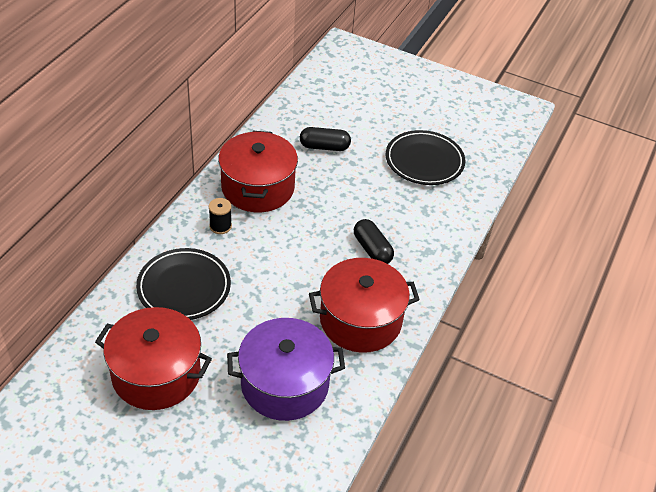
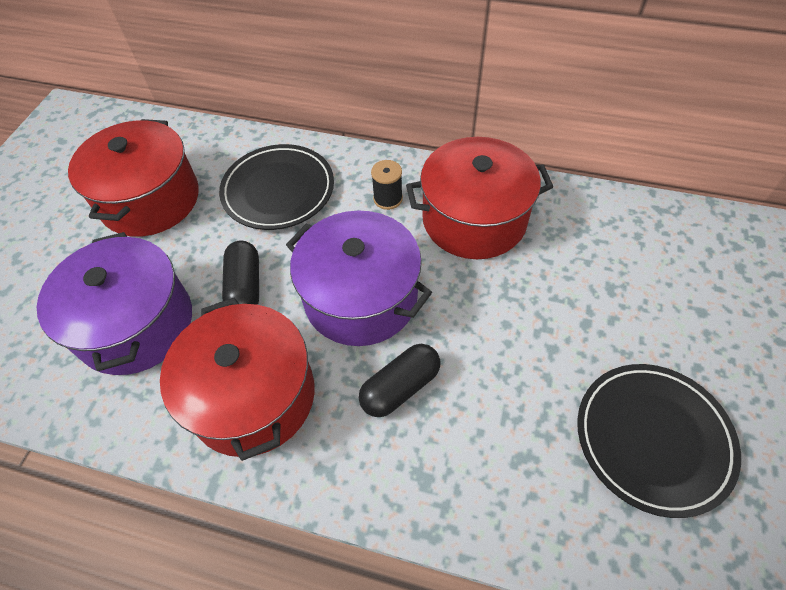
camera: 85 degrees right, 10 degrees up
black capsule [300,127,351,151] -> black capsule moved to [222,240,259,305]
none -> purple pot [286,211,432,346]

